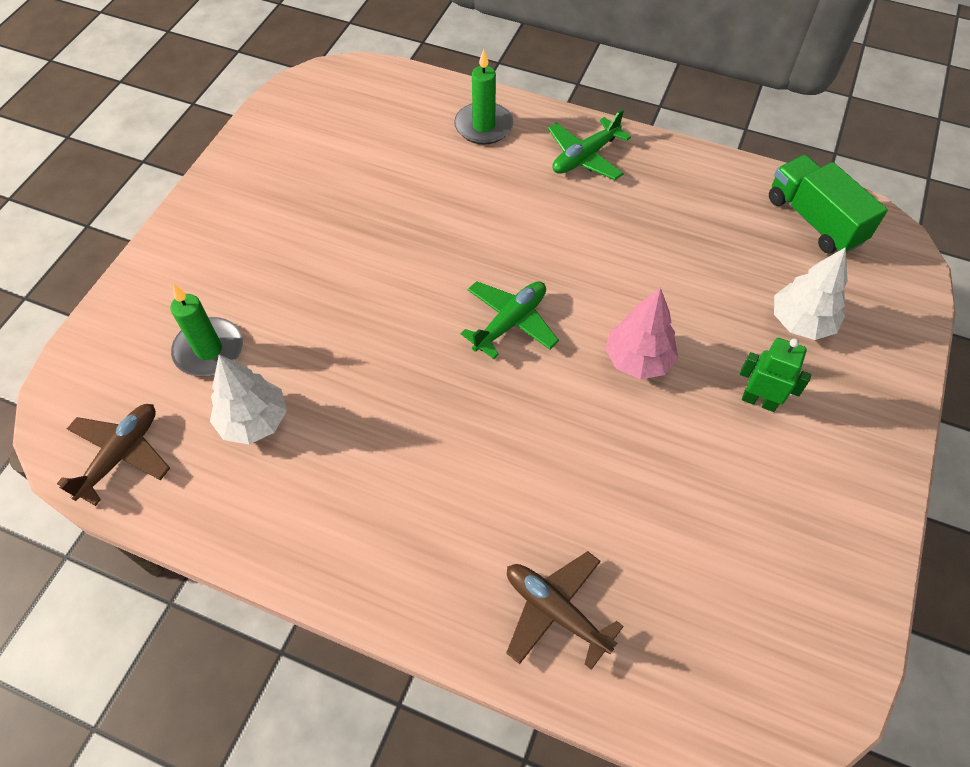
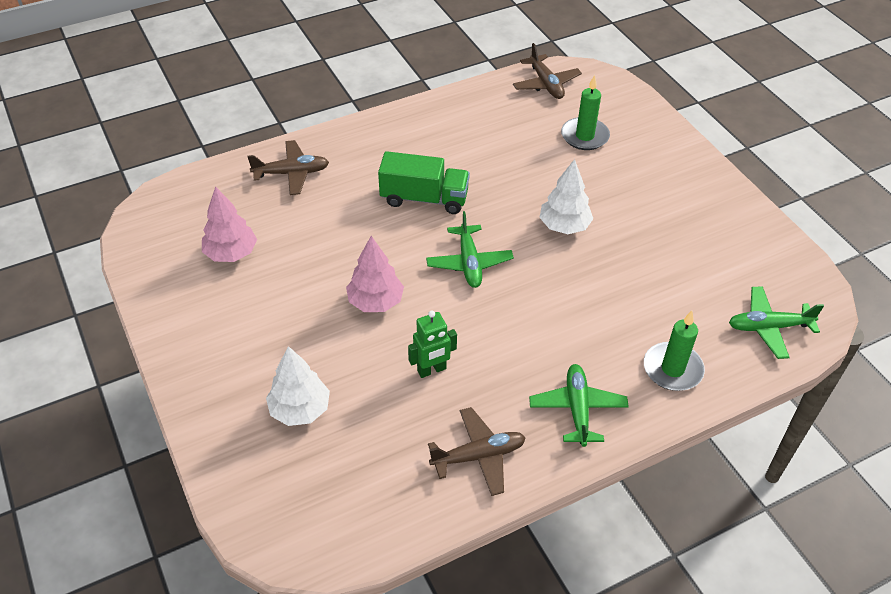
camera: 130 degrees right, 10 degrees down
white tree [210,355,287,444] -> white tree moved to [539,159,593,234]
green robot [740,338,811,412] -> green robot moved to [408,310,457,378]
green truck [769,155,888,253] -> green truck moved to [378,151,470,214]
none -> pink tree [202,186,257,262]
none -> brown plane [428,407,526,496]
none -> green plane [729,286,824,359]

